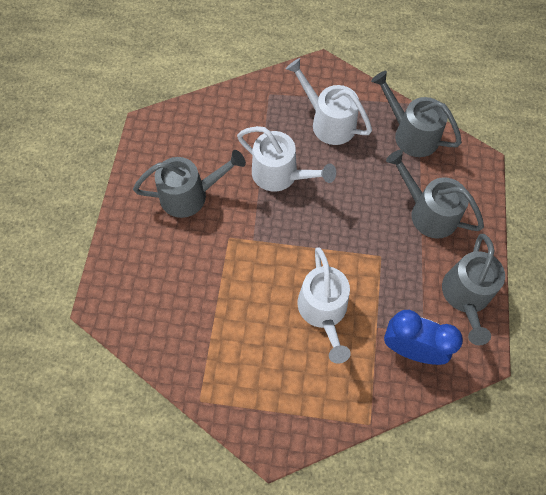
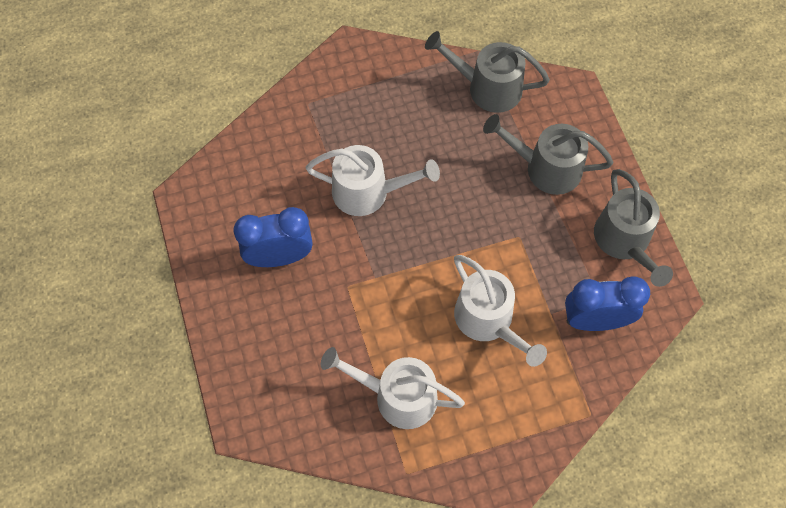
camera: 25 degrees left, 0 degrees up
grey watering can [133,150,246,218] -> blue clock [234,207,313,267]
white watering can [286,58,372,145] -> white watering can moved to [321,347,465,429]

